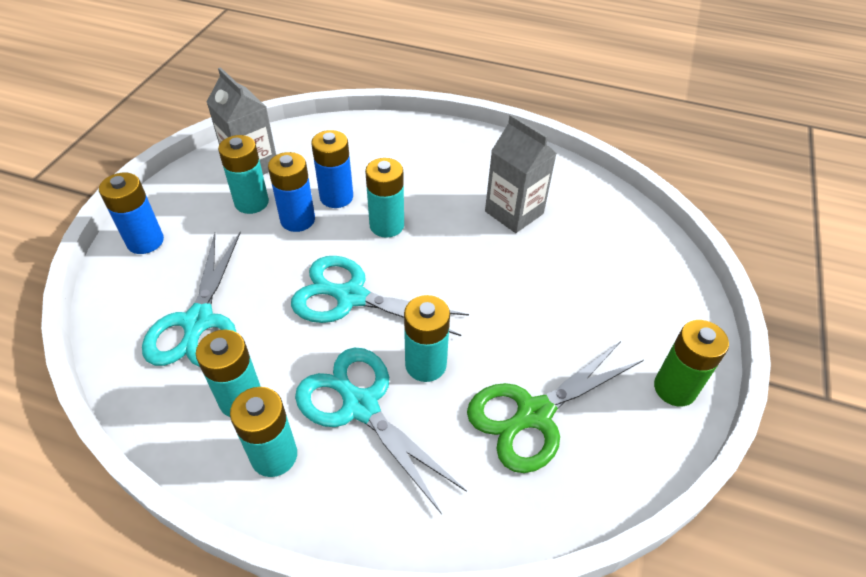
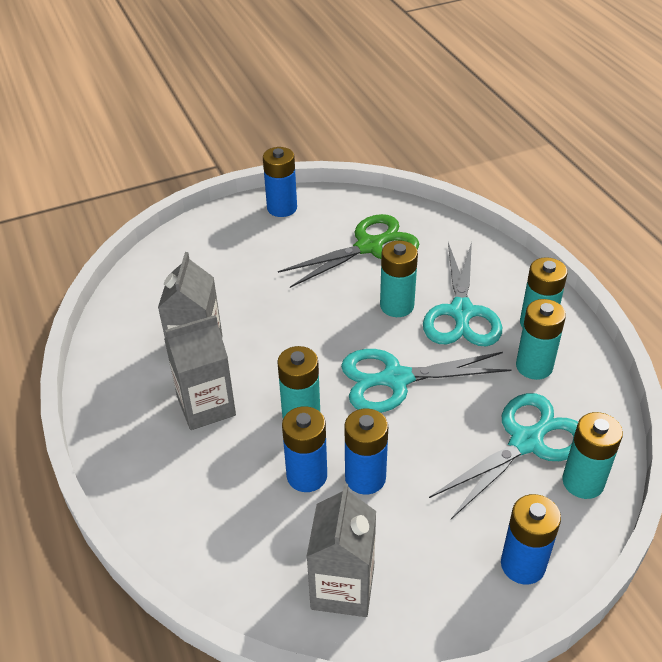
camera: 130 degrees left, 5 degrees down
turquoise battery [218,135,269,214] -> turquoise battery moved to [562,412,623,499]
turquoise scissors [291,256,469,336] -> turquoise scissors turned 105 degrees clockwise [341,349,511,413]
green scissors [467,341,643,473] -> green scissors turned 45 degrees counterclockwise [278,214,419,288]
green battery [654,320,729,407] -> blue battery [263,147,297,217]
none -> grey carton [164,315,236,430]

